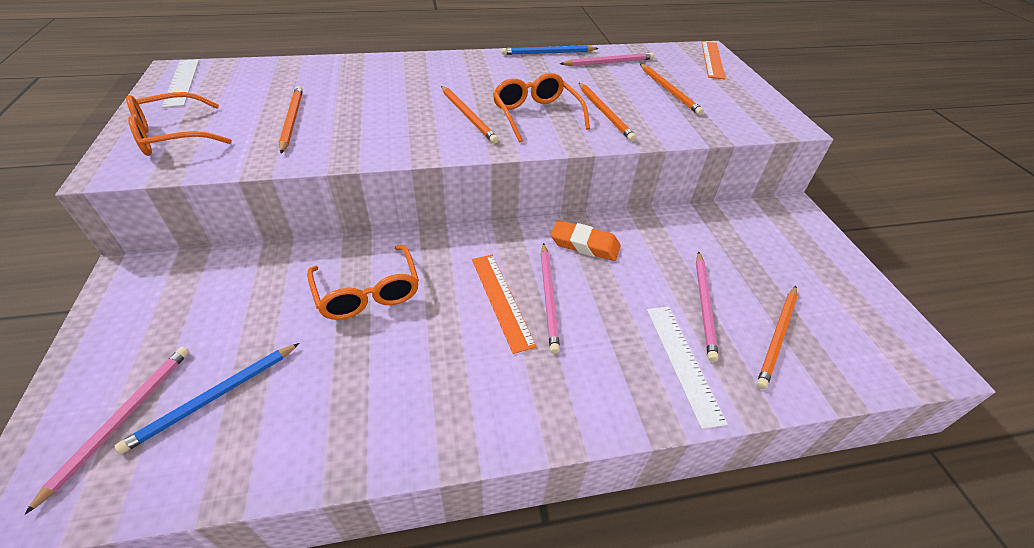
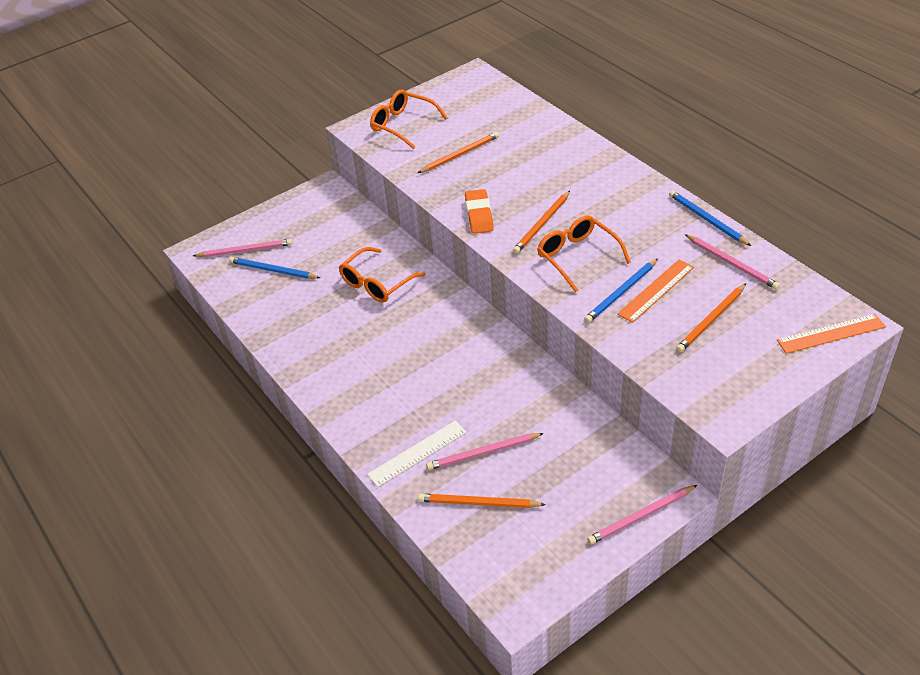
camera: 70 degrees right, 0 degrees up
white ruler [162,59,199,108] -> none
orange ruler [472,255,537,354] -> orange ruler moved to [617,259,694,323]
orange glasses [493,73,590,143] -> orange glasses turned 75 degrees counterclockwise [537,215,631,293]
pink pencil [541,243,560,354] -> pink pencil moved to [587,485,697,545]
orange eraser [551,220,621,261] -> orange eraser moved to [465,189,494,234]
orange pencil [579,83,636,142] -> blue pencil [584,259,658,323]

